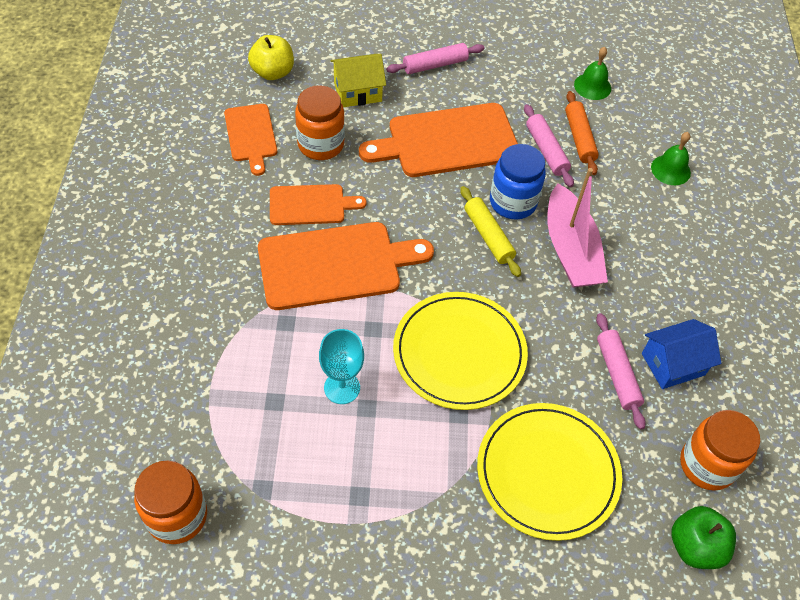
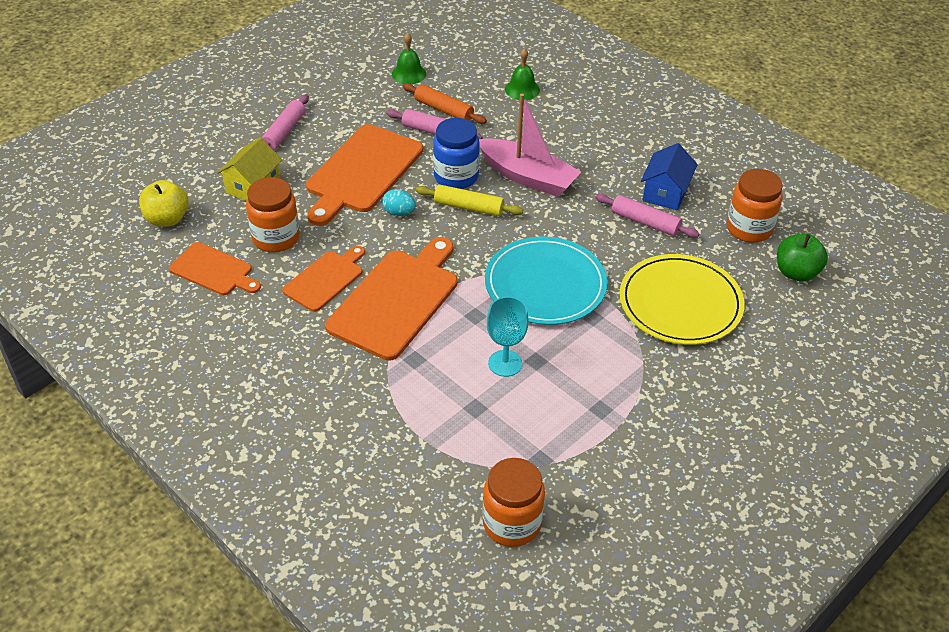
camera: 45 degrees left, 10 degrees down
yellow plate [393,292,528,410] -> turquoise plate [485,237,608,325]
none -> turquoise egg [382,189,416,216]

